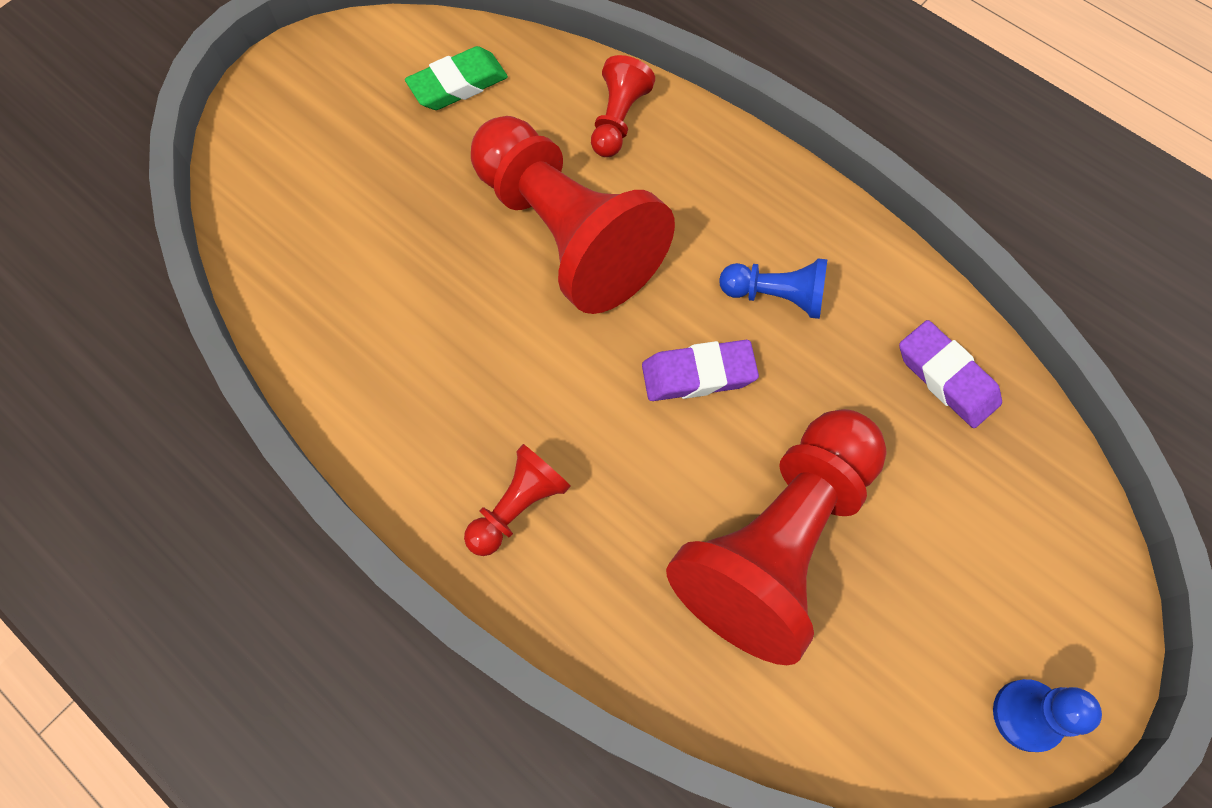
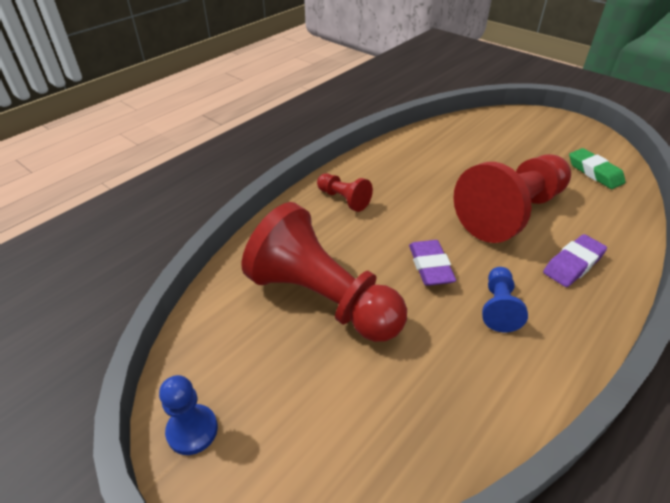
camera: 90 degrees right, 25 degrees down
red pawn [591,55,655,157] -> none
purple eraser [899,320,1002,428] -> purple eraser moved to [543,234,607,287]

